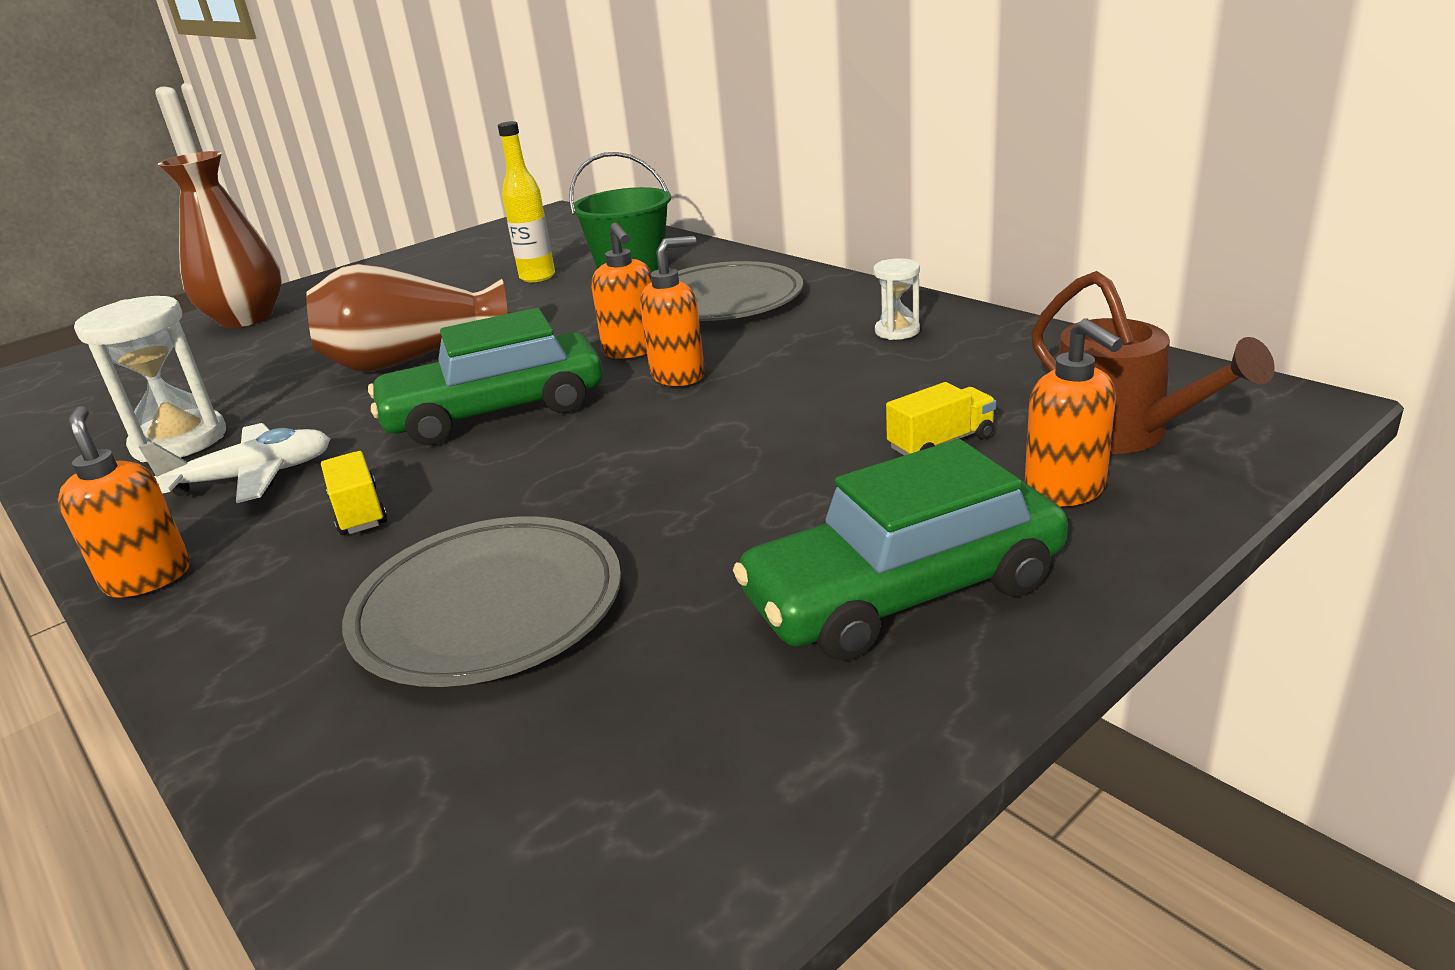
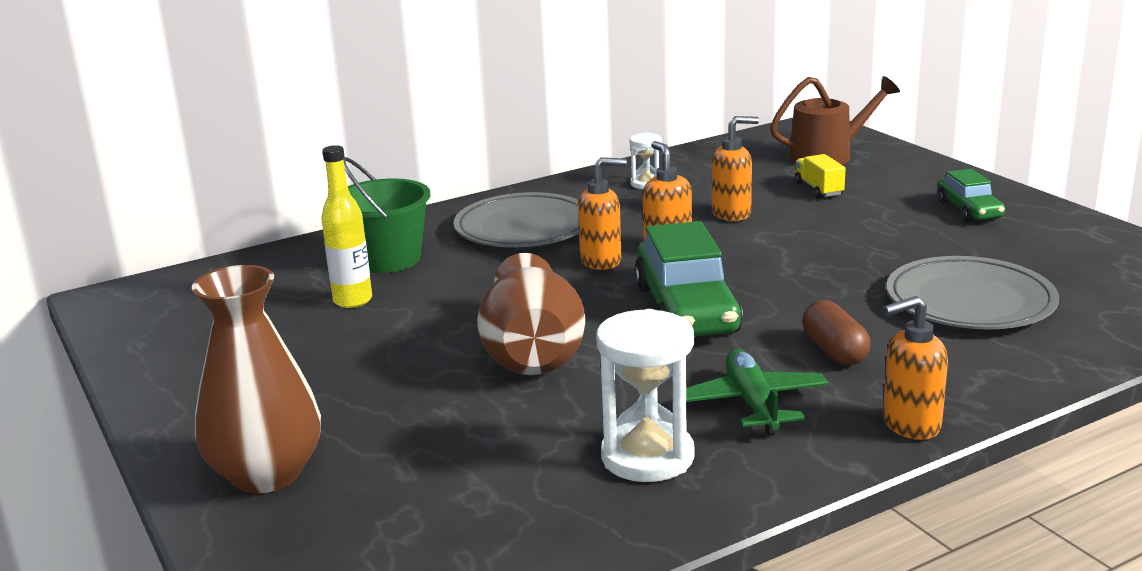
camera: 80 degrees left, 5 degrees down
white plane [139,423,330,503] -> green plane [686,349,828,436]
yellow truck [321,451,387,535] -> brown capsule [802,300,871,365]
green car [733,439,1068,661] -> green car [937,169,1005,222], size x0.55
orange soap dispenser [1025,318,1123,506] -> orange soap dispenser moved to [712,116,759,221]

